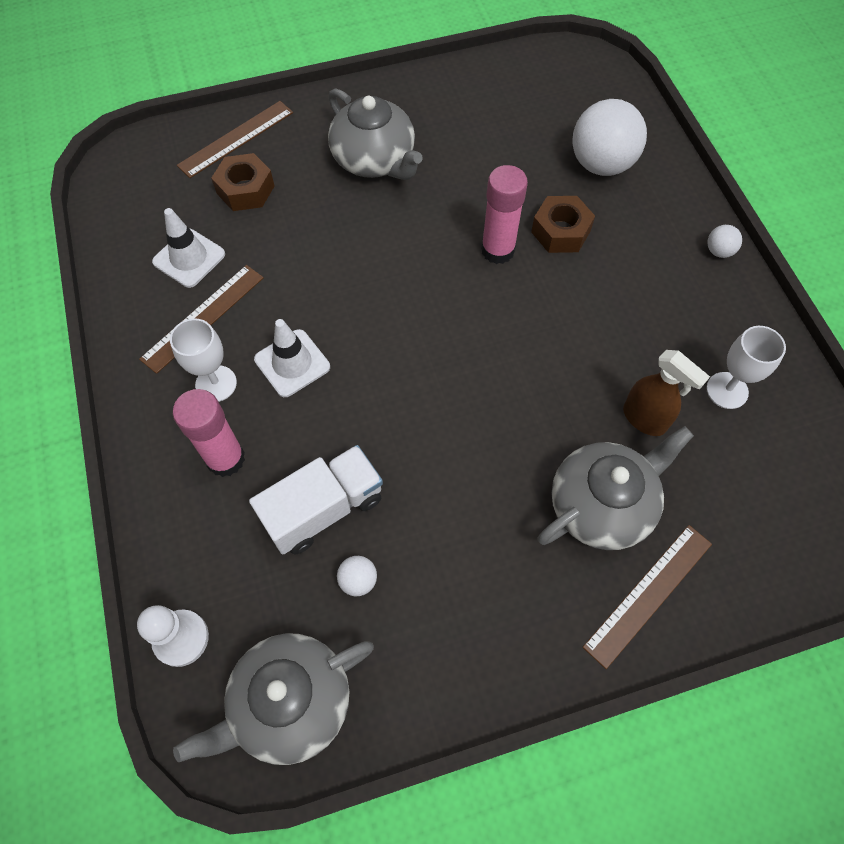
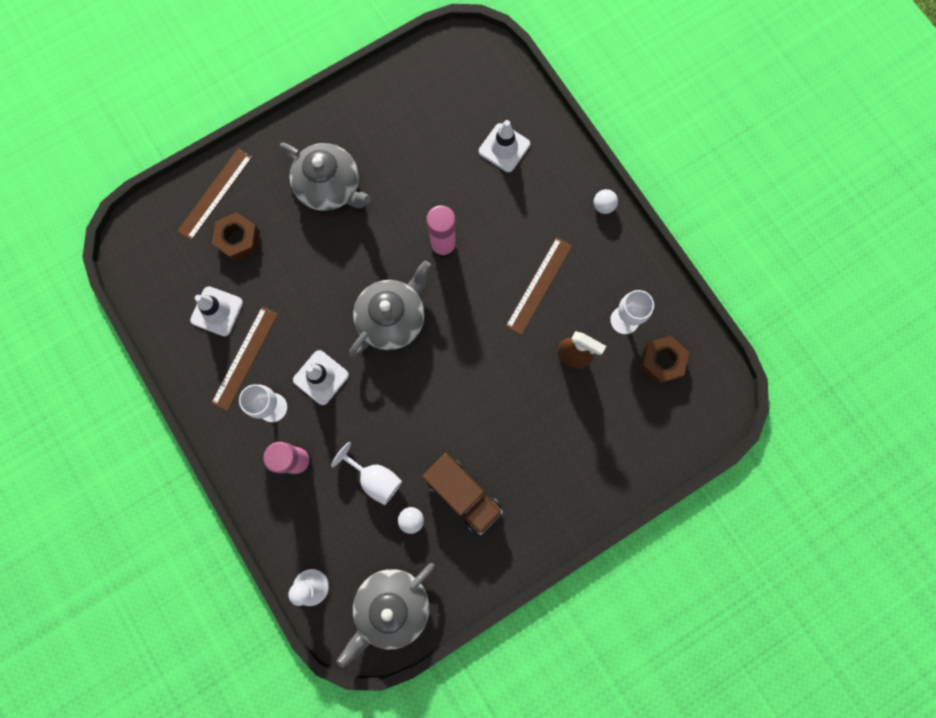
camera: 15 degrees left, 15 degrees up
white truck [249,445,383,555] -> white goblet [331,442,402,505]
brown nut [531,196,595,253] -> brown nut moved to [639,336,689,384]
grey teapot [537,426,694,550] -> grey teapot moved to [349,260,431,357]
white ball [572,99,647,176] -> white traffic cone [479,120,530,172]
brown ruler [583,525,712,669] -> brown ruler moved to [506,237,572,335]
none -> brown truck [422,453,503,535]

